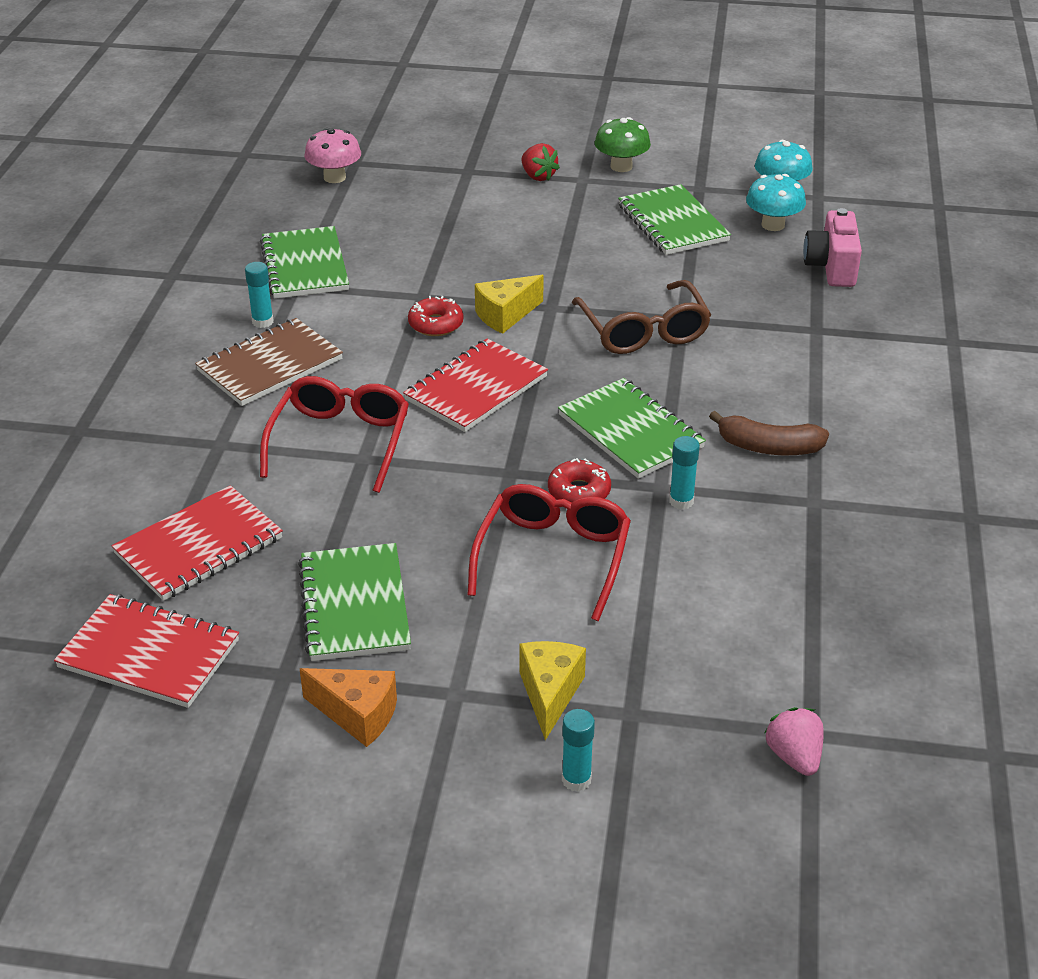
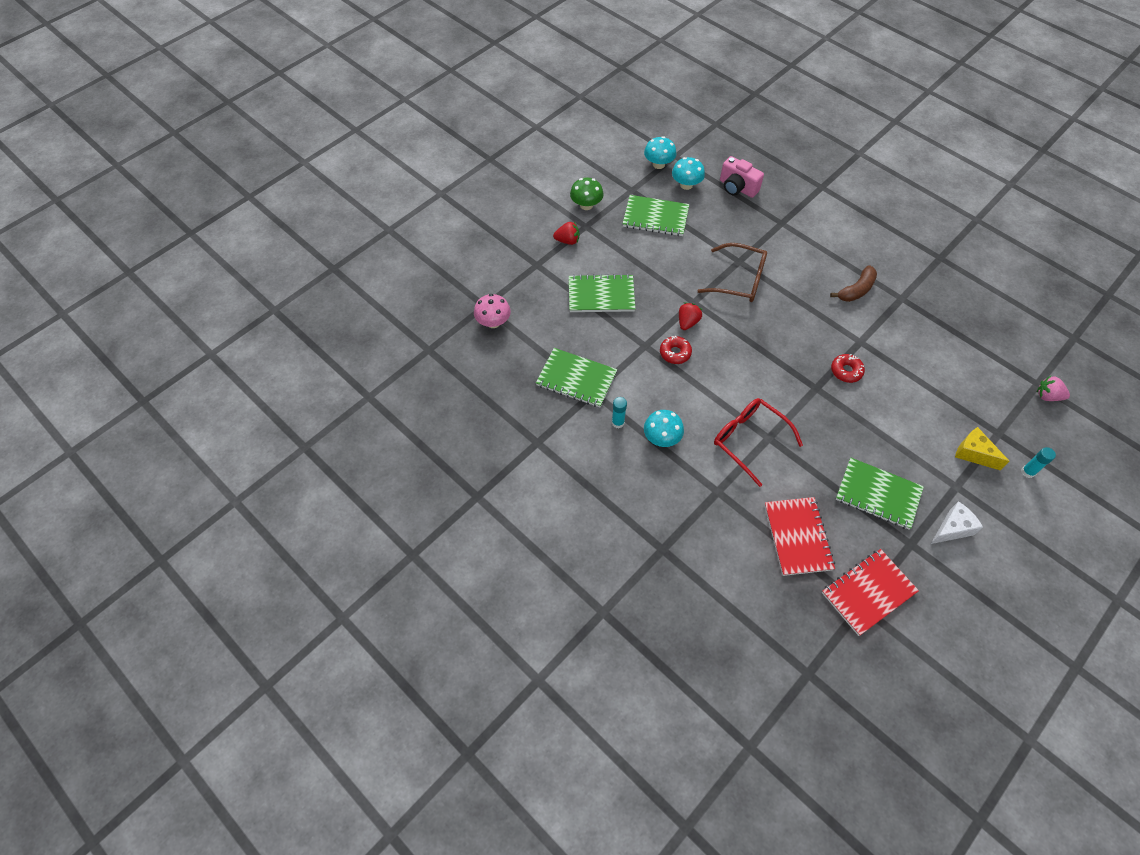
camera: 55 degrees left, 20 degrees up
brown notebook [195,318,343,406] -> turquoise mushroom [644,410,684,447]
orange cheese [300,668,397,747] -> white cheese [931,501,983,544]
red notebook [403,338,548,432] -> none
red glasses [468,484,631,621] -> none
yellow cheese [475,275,544,334] -> red strawberry [679,303,702,330]
green notebook [558,378,706,479] -> green notebook moved to [569,274,635,312]
turquoise glue stick [669,436,700,510] -> none

